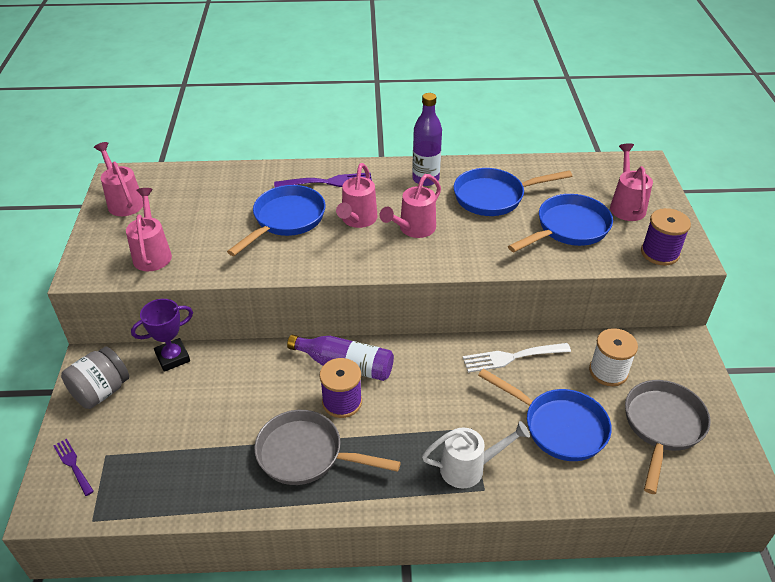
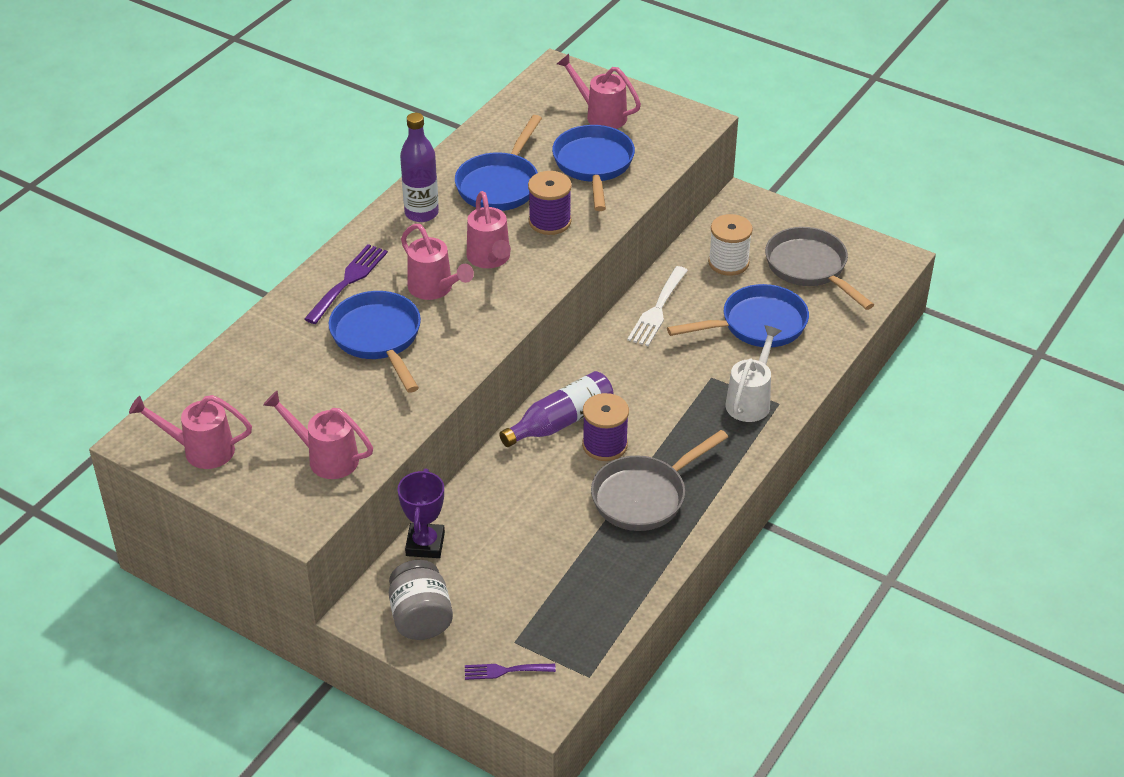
camera: 55 degrees left, 0 degrees up
purple spool [641,208,691,266] -> purple spool moved to [528,171,572,235]

